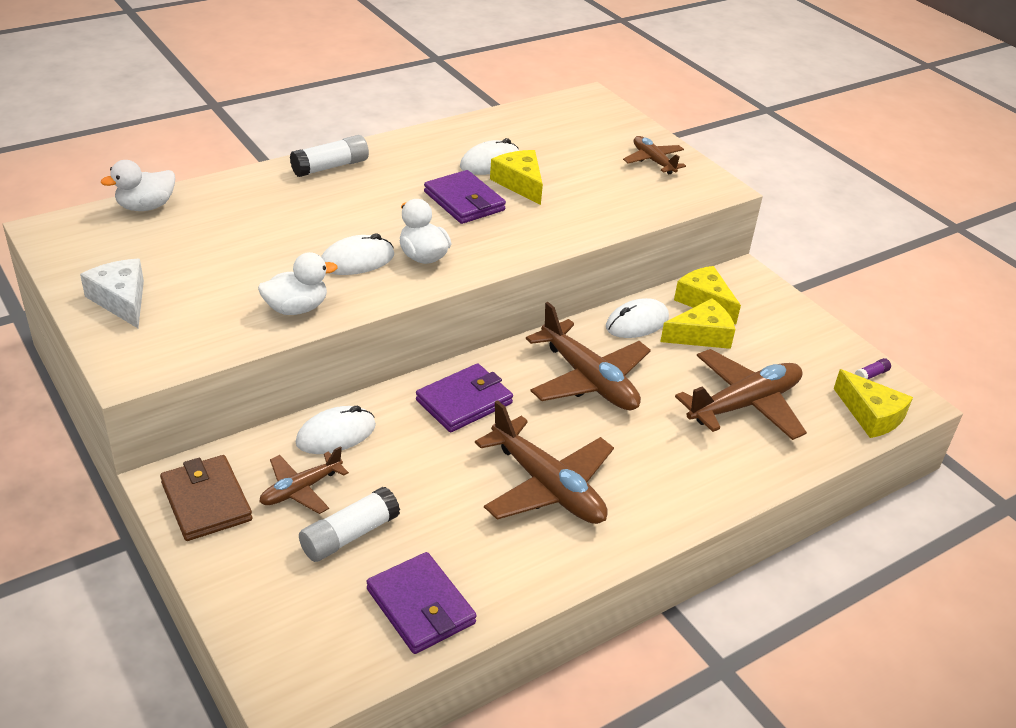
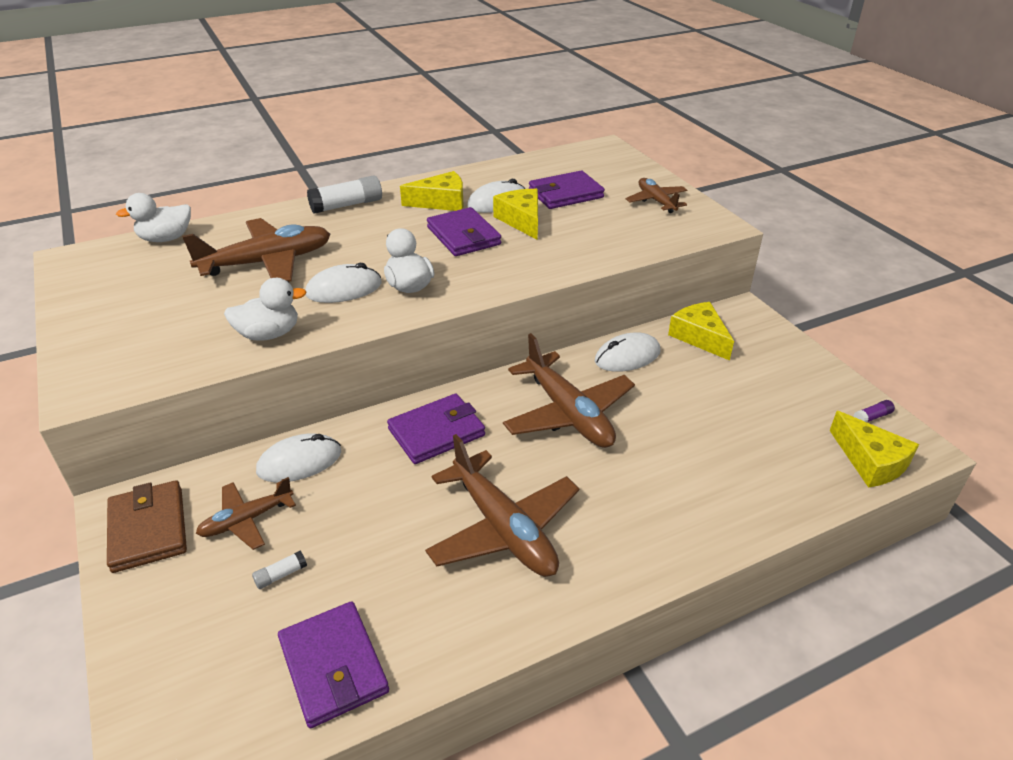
camera: 10 degrees right, 0 degrees up
white cheese [80,259,144,328] -> none
white glue stick [299,487,400,562] -> white glue stick [252,551,307,589], size x0.48
yellow cheese [660,299,735,349] -> yellow cheese moved to [400,171,463,211]
brown plane [675,349,807,440] -> brown plane moved to [182,218,330,282]
none -> purple wallet [529,170,605,209]

